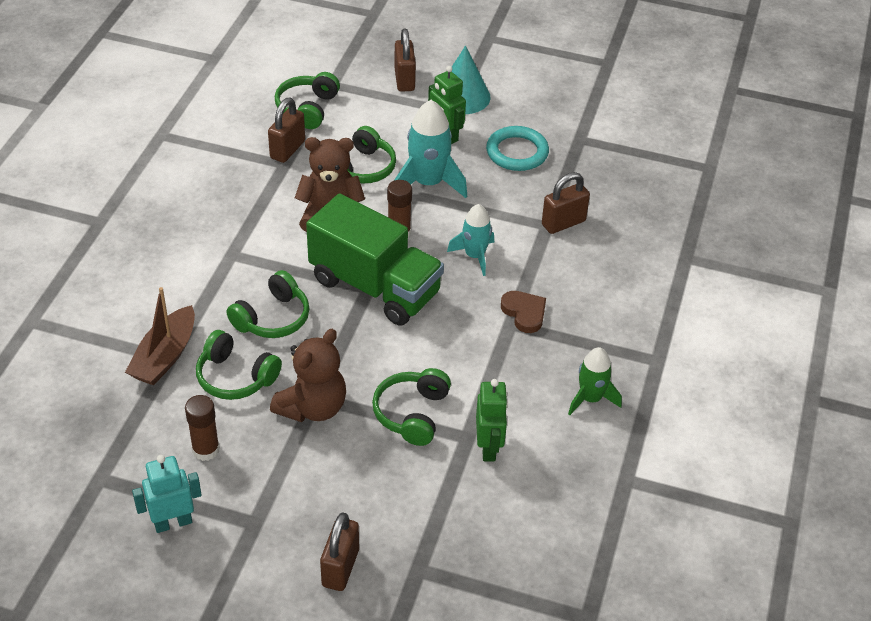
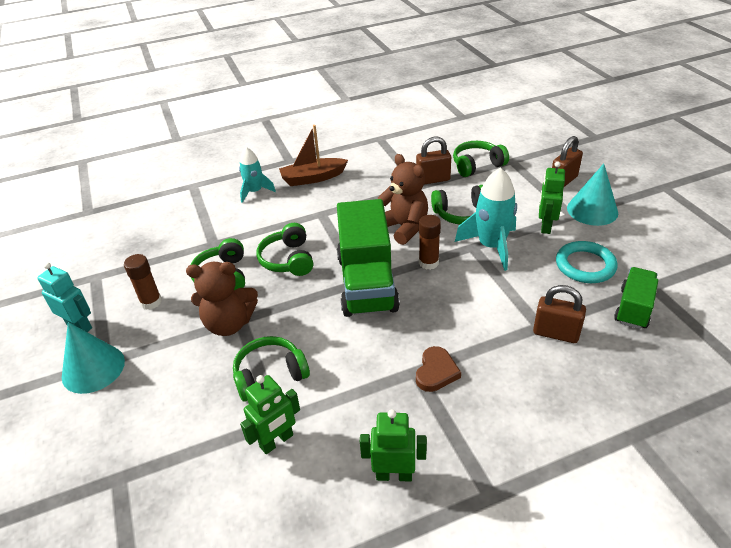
camera: 55 degrees right, 5 degrees down
brown boat [125,287,195,385] -> brown boat moved to [279,125,348,186]
green headphones [227,270,310,338] -> green headphones turned 75 degrees clockwise [256,223,313,276]
brown padlock [320,512,359,591] -> none
turquoise rocket [447,204,494,276] -> turquoise rocket moved to [239,147,276,203]
green rocket [568,347,622,415] -> green robot [360,409,427,482]
none -> turquoise cone [62,322,125,394]
none -> green truck [614,267,658,329]

